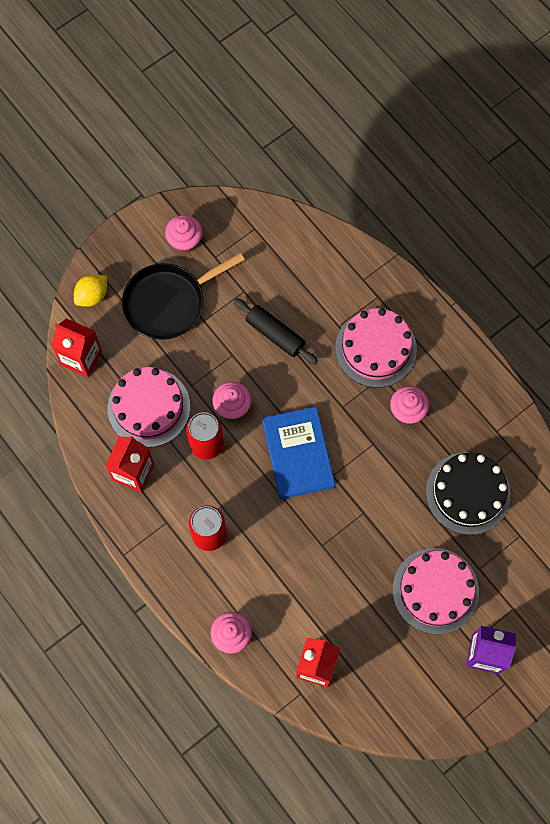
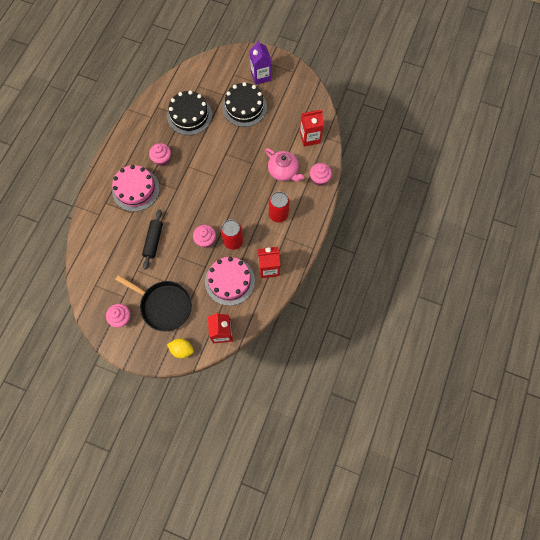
camera: 120 degrees left, 0 degrees up
blue book [262,407,335,499] -> none
pink cake [393,548,479,634] -> black cake [222,82,267,127]
none -> pink teapot [265,148,304,182]

